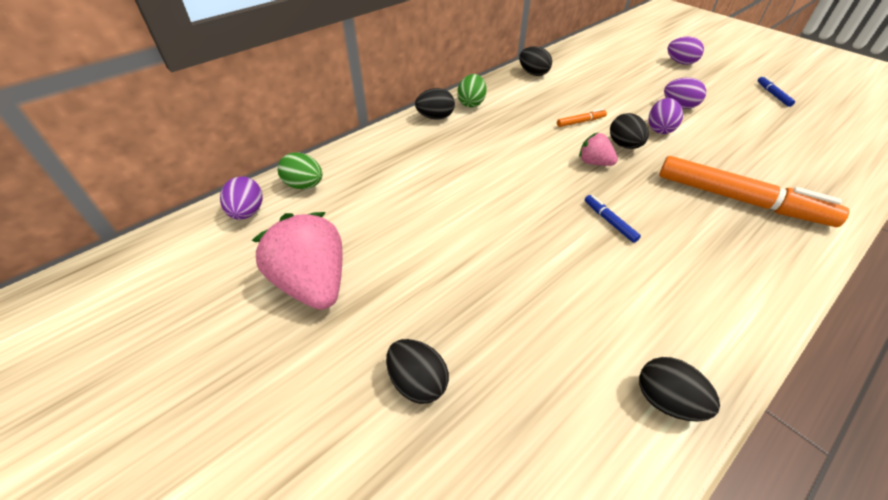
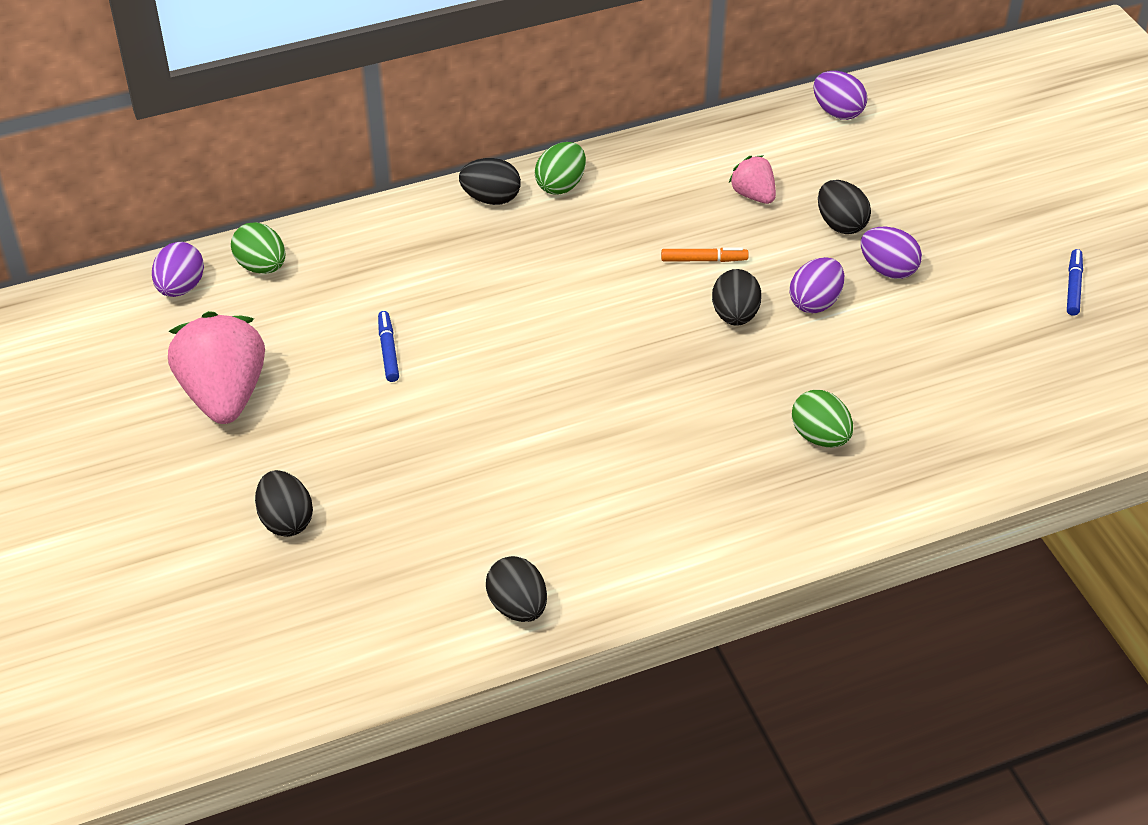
camera: 20 degrees right, 0 degrees up
black egg [519,46,552,76] -> black egg moved to [818,180,871,234]
pink strawberry [579,133,618,166] -> pink strawberry moved to [729,155,776,204]
blue marker [585,195,641,243] -> blue marker moved to [378,311,399,382]
orange marker [659,156,850,227] -> green egg [792,390,853,447]
purple egg [667,36,704,65] -> purple egg moved to [813,71,867,120]

